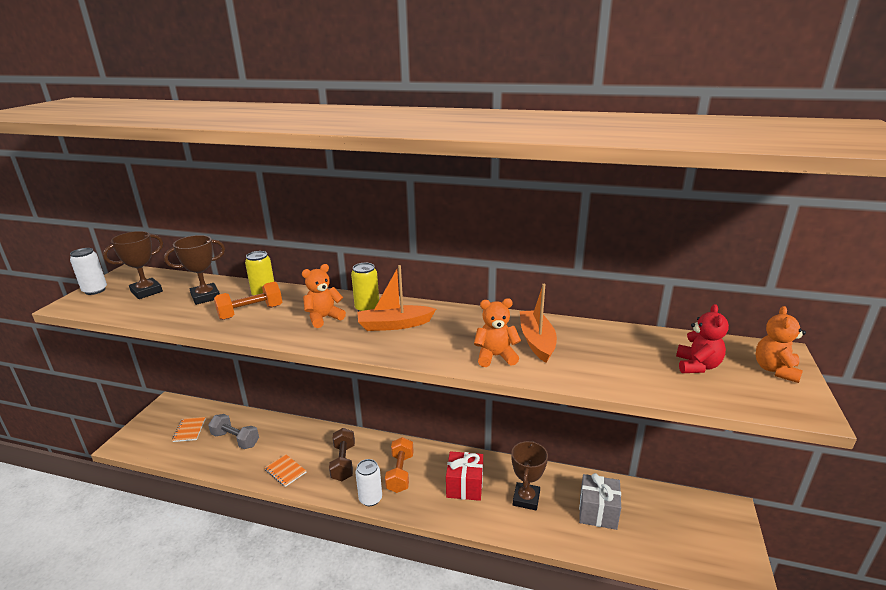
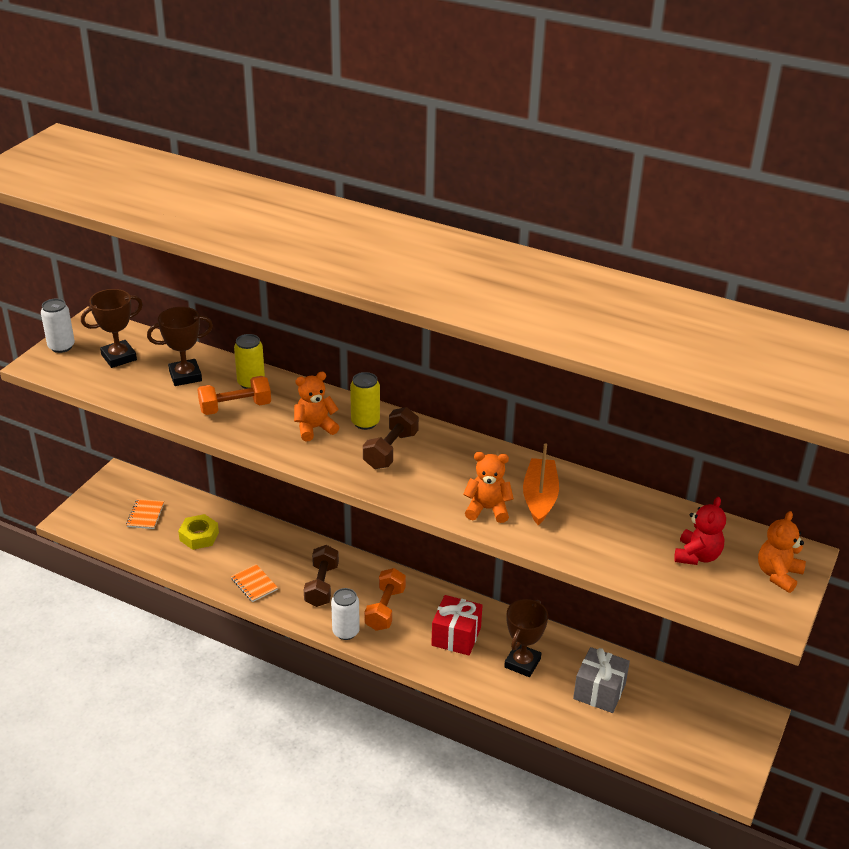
camera: 10 degrees right, 10 degrees up
grey dumbbell [208,414,259,449] -> yellow nut [178,514,219,550]
orange boat [357,265,436,331] -> brown dumbbell [363,407,419,469]

